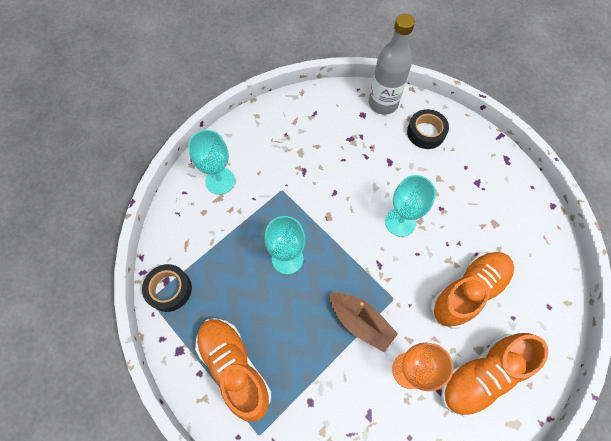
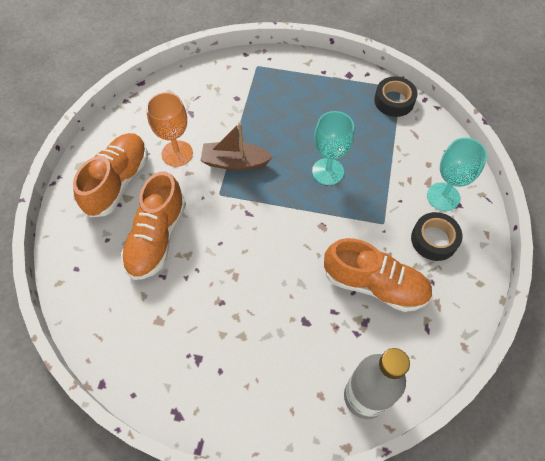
camera: 145 degrees right, 5 degrees down
orange shoe [195,318,271,422] -> orange shoe moved to [324,238,432,312]
turquoise goblet [385,175,436,237] -> none
black tape [407,109,449,149] -> black tape moved to [411,212,462,261]

